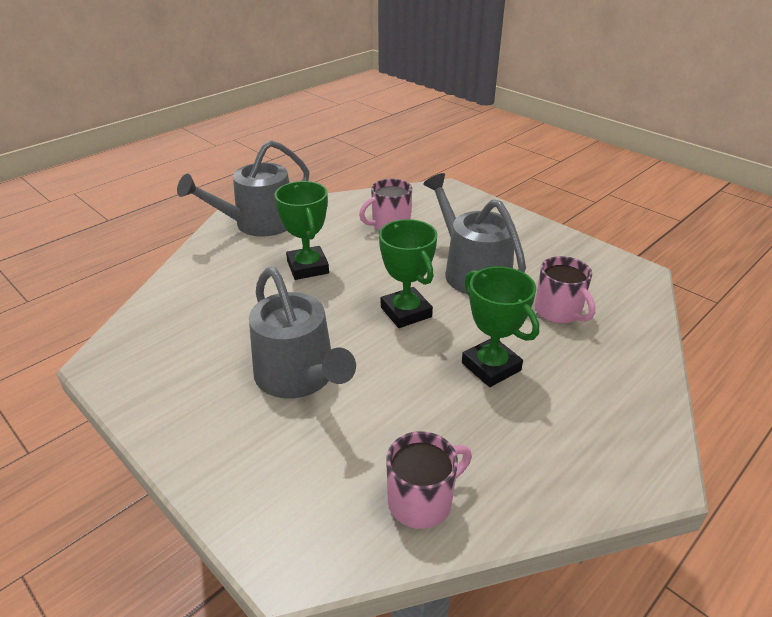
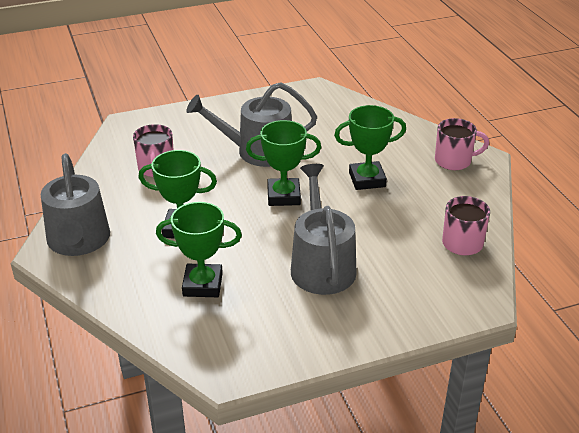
camera: 65 degrees left, 0 degrees up
grey watering can [249,267,356,398] -> grey watering can turned 90 degrees counterclockwise [291,164,357,295]
pink mug [535,256,596,323] -> pink mug moved to [435,118,489,170]
none -> green trophy [156,202,242,297]

